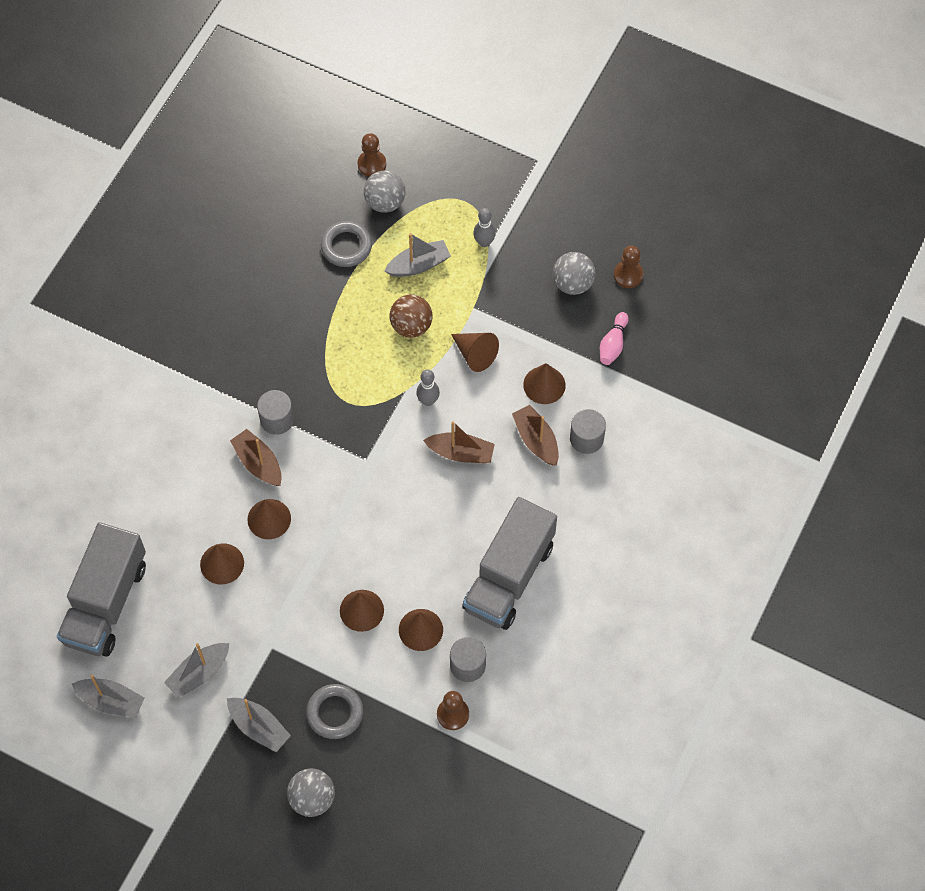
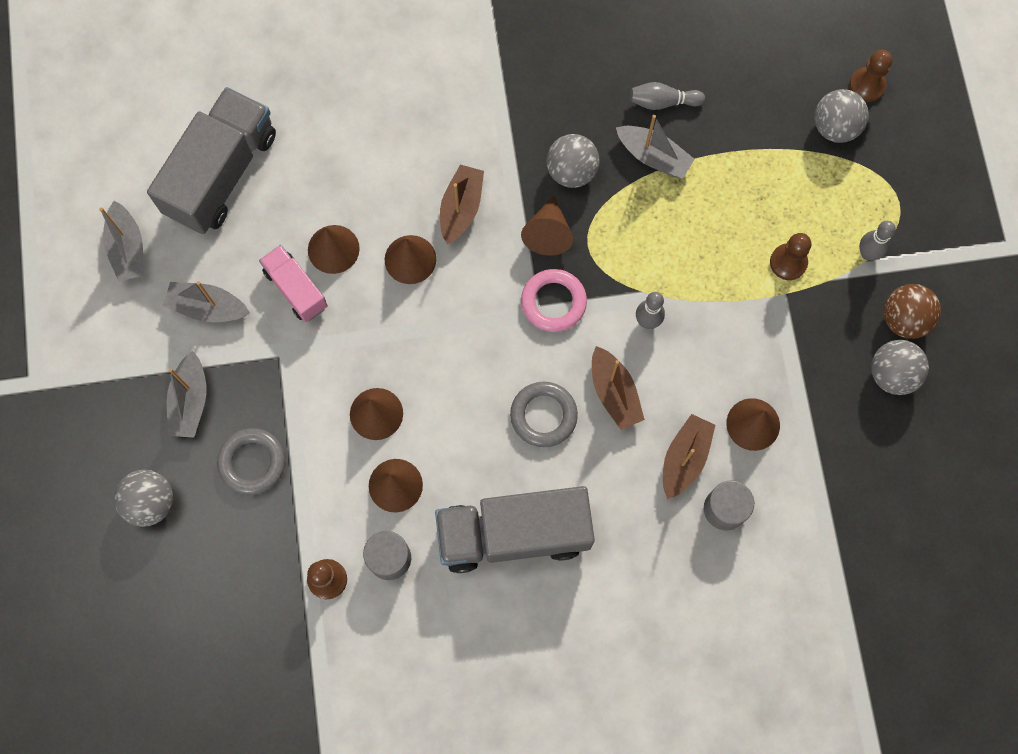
camera: 55 degrees right, 10 degrees up
grey truck [57,522,146,657] -> grey truck turned 135 degrees clockwise [147,87,276,234]
grey cylinder [257,390,294,435] -> none
grey ring [321,221,372,267] -> grey ring moved to [510,382,578,447]
grey boat [385,233,451,277] -> grey boat moved to [616,115,695,179]
brown ball [390,295,433,338] -> brown ball moved to [884,284,941,339]
brown cone [451,333,499,372] -> brown cone moved to [521,195,573,256]
pink bowling pin [600,312,629,365] -> none
brown pawn [614,245,643,288] -> brown pawn moved to [770,233,811,280]
none -> pink truck [259,245,328,322]
none -> pink ring [521,269,587,332]
none -> grey ball [546,134,600,188]
none -> grey bowling pin [630,82,705,110]

